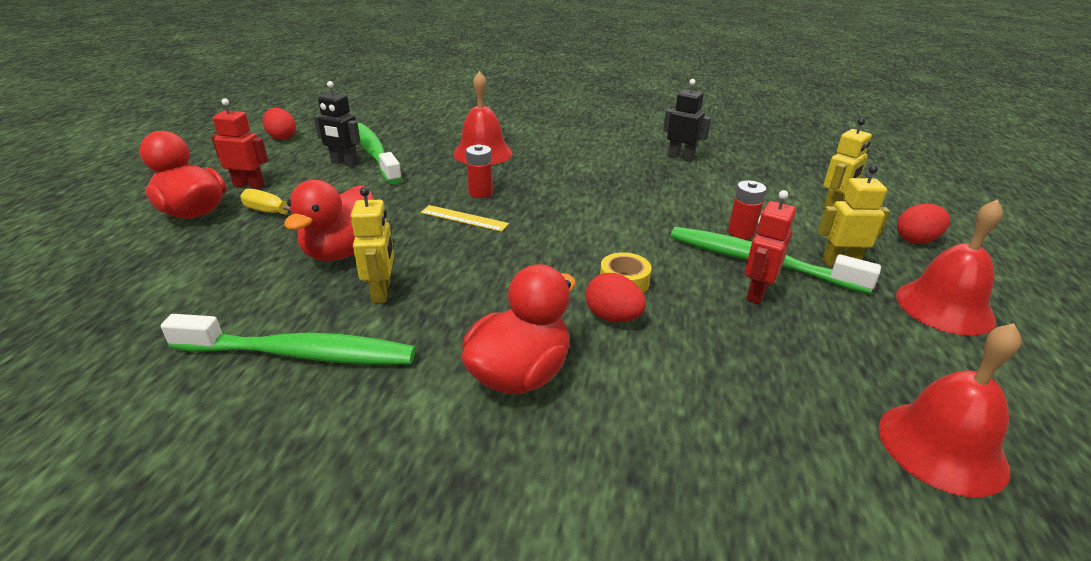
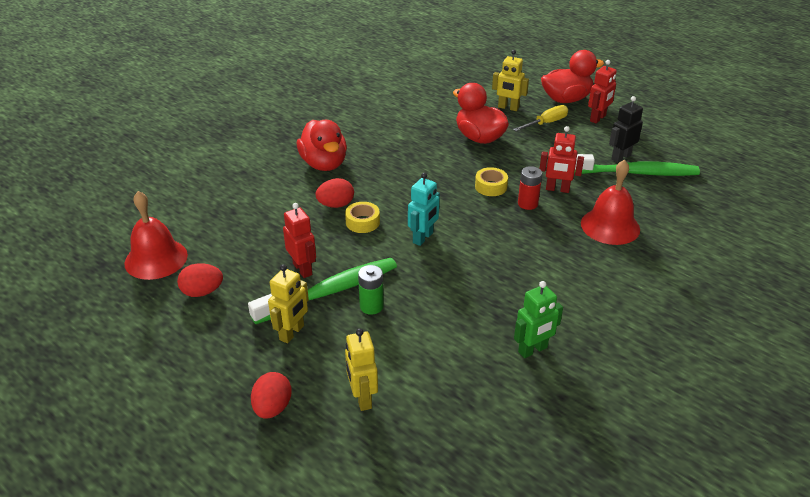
camera: 120 degrees right, 5 degrees up
green toothbrush [161,314,416,365] -> none
red egg [262,108,296,140] -> red egg moved to [177,263,223,297]
yellow robot [351,187,394,303] -> yellow robot moved to [492,50,529,111]
yellow ruler [421,205,509,232] -> yellow tape [475,167,508,196]
black robot [663,79,711,162] -> green robot [514,281,563,358]
red battery [728,180,766,239] -> green battery [358,265,384,315]
red bell [896,199,1003,336] -> none
none -> turquoise robot [408,173,440,246]
none -> red robot [539,126,584,193]

